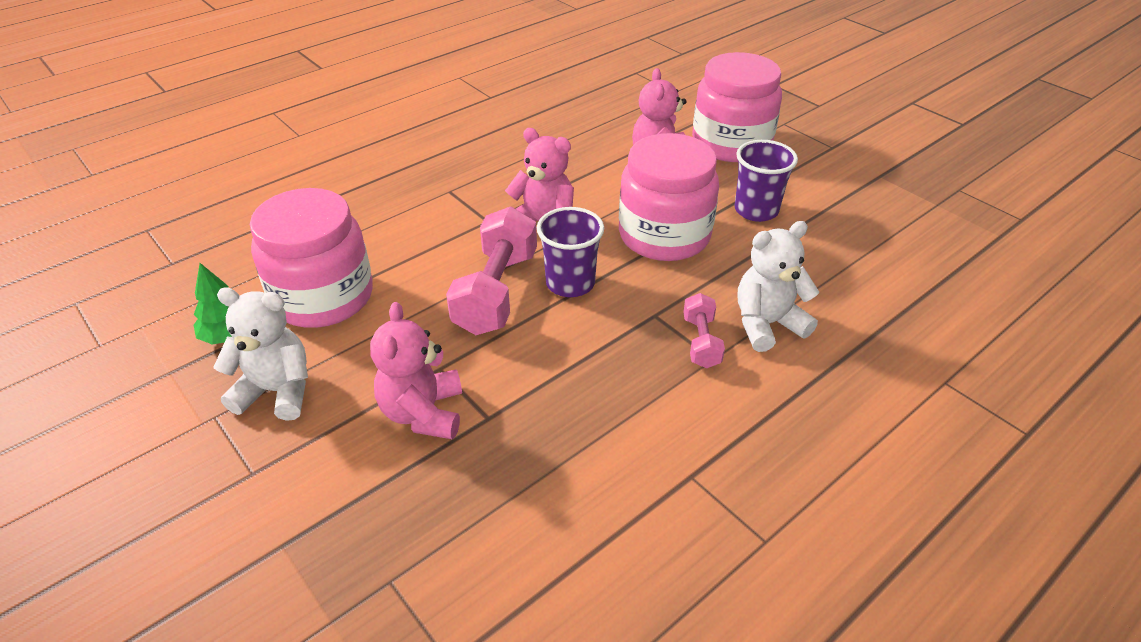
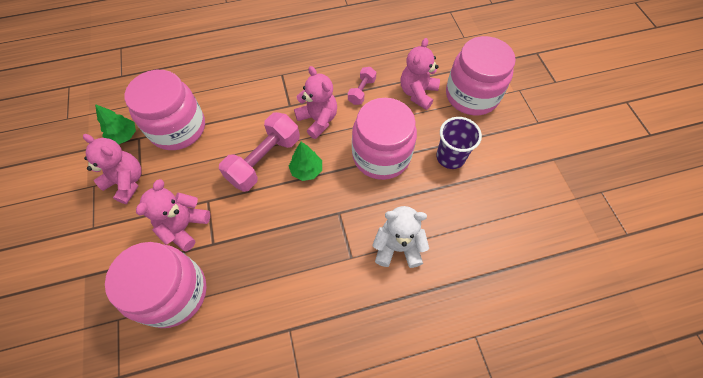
camera: 25 degrees right, 20 degrees up
white teddy bear [214,288,308,421] -> pink teddy bear [83,134,141,204]
purple cup [537,207,604,297] -> green tree [289,142,322,181]
pink dumbbell [683,293,725,368] -> pink dumbbell moved to [348,67,376,105]
none -> pink jar [105,242,207,328]

